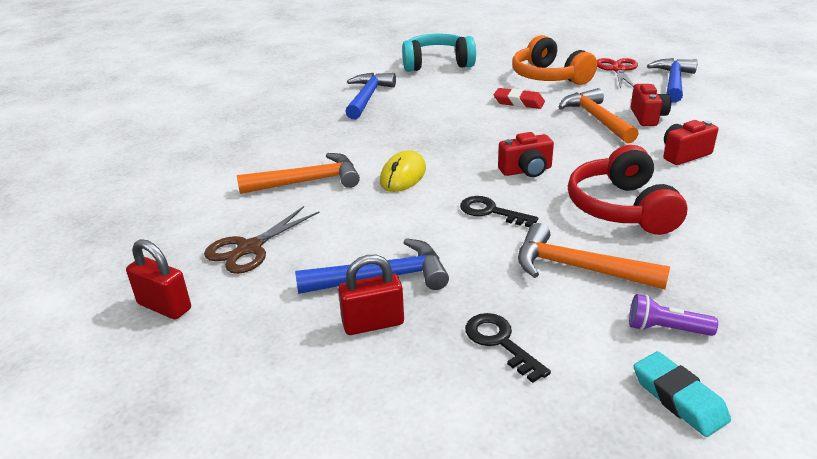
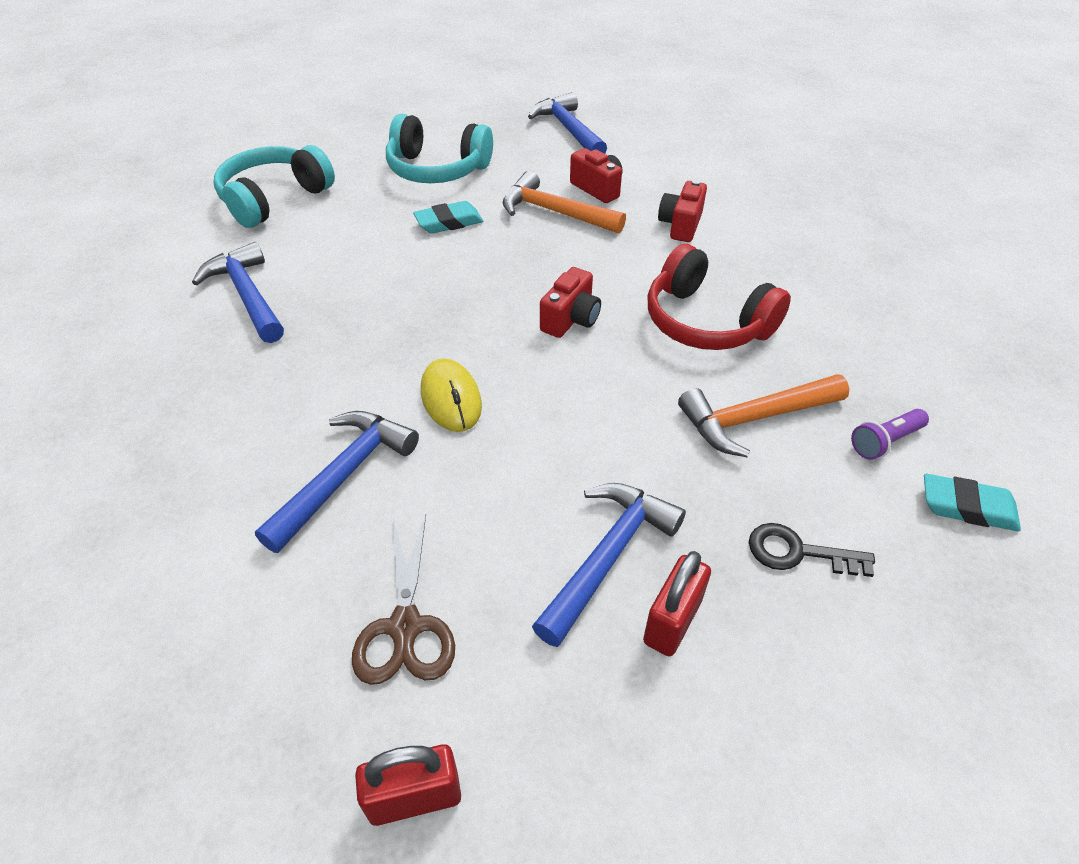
camera: 45 degrees left, 15 degrees up
orange hammer [237,153,360,194] -> blue hammer [255,411,419,553]
black key [460,196,538,227] -> none
red eraser [494,88,545,109] -> turquoise eraser [413,201,483,234]
orange headphones [512,35,597,85] -> turquoise headphones [386,114,493,183]
red scissors [597,58,638,89] -> none

